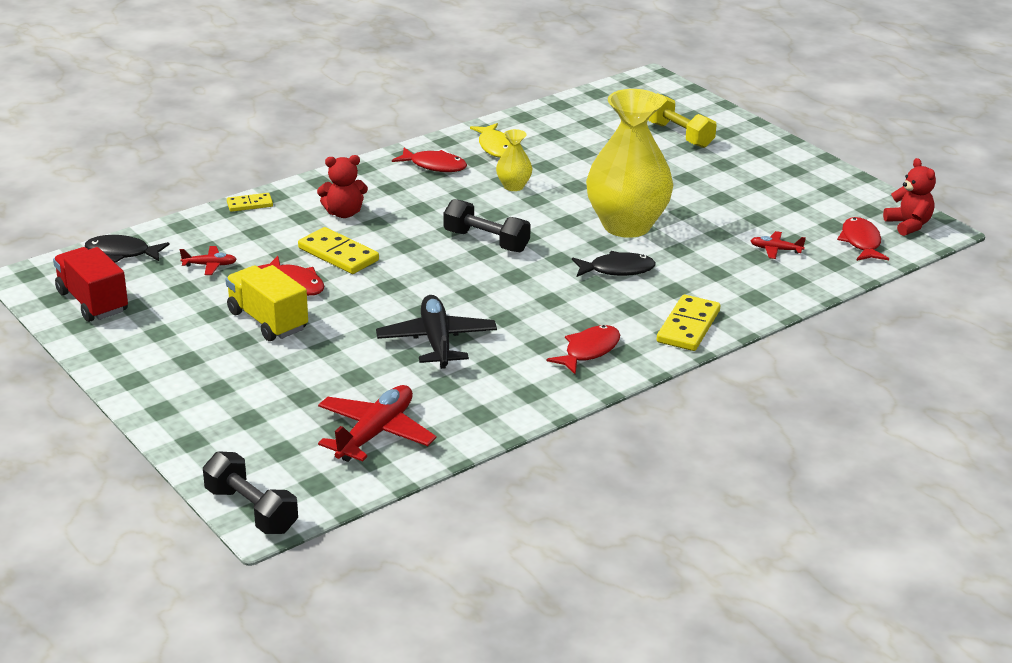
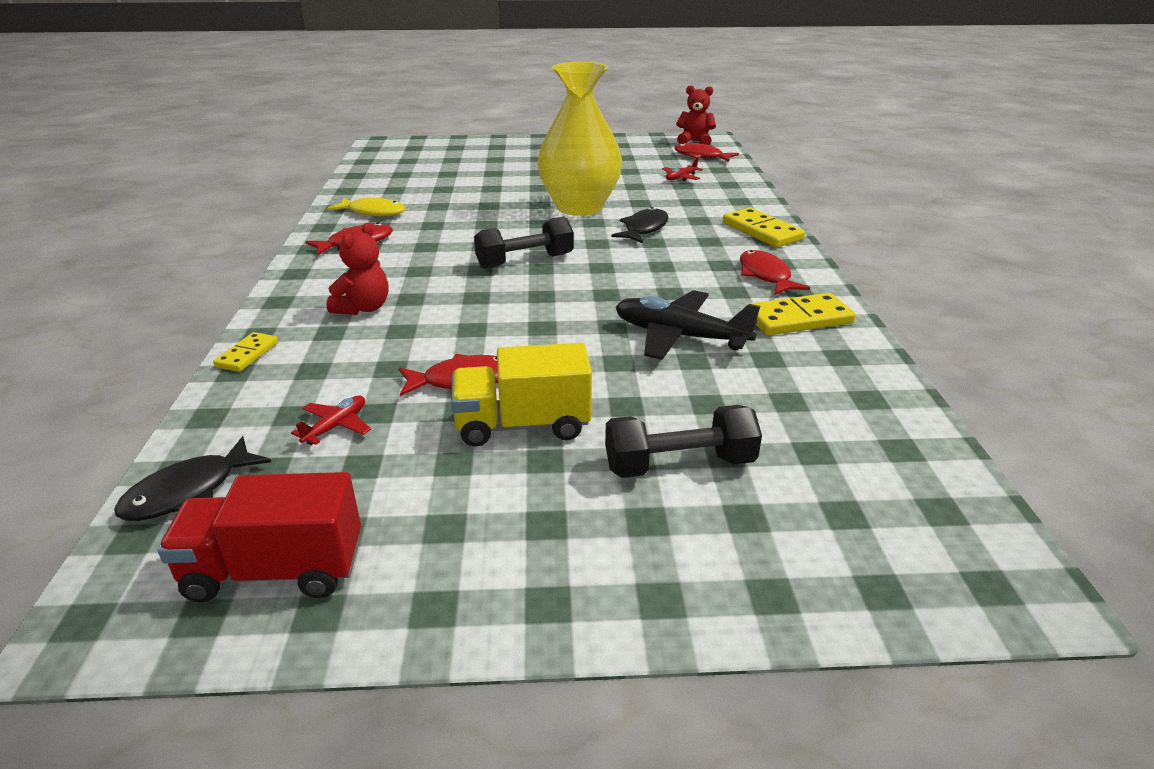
camera: 55 degrees left, 0 degrees up
black dumbbell [203,451,298,534] -> black dumbbell moved to [605,405,762,478]
yellow domino [298,227,379,274] -> yellow domino moved to [746,293,856,336]
red plane [318,385,437,462] -> none
yellow vase [496,129,532,191] -> none
yellow dumbbell [648,93,717,148] -> none

